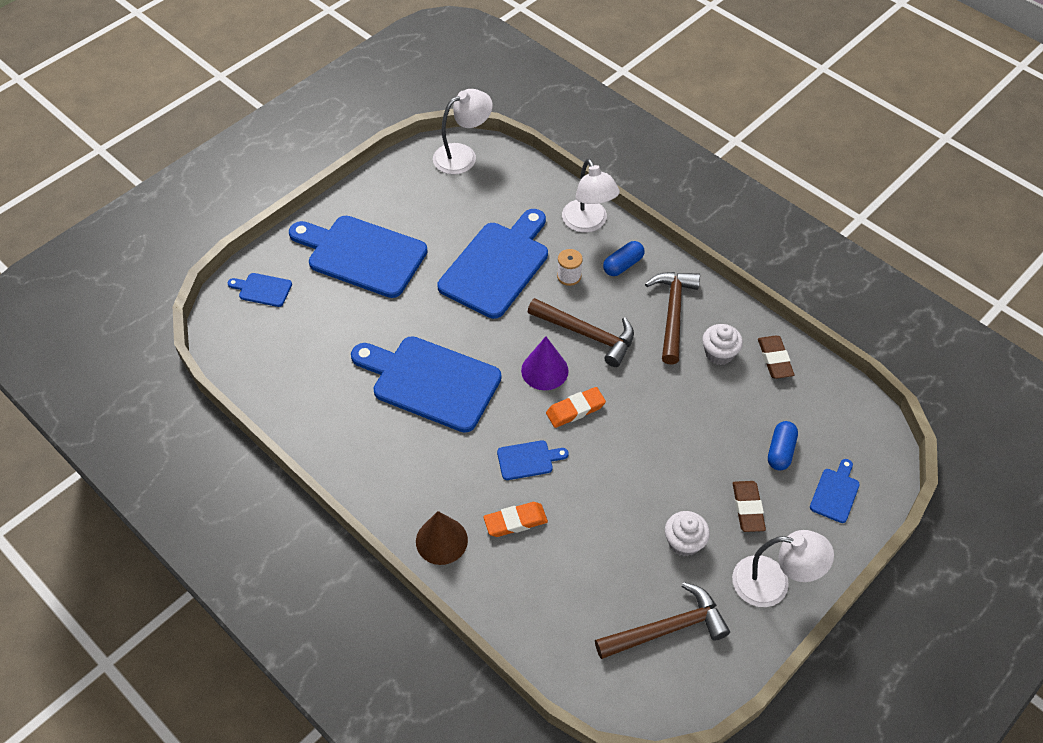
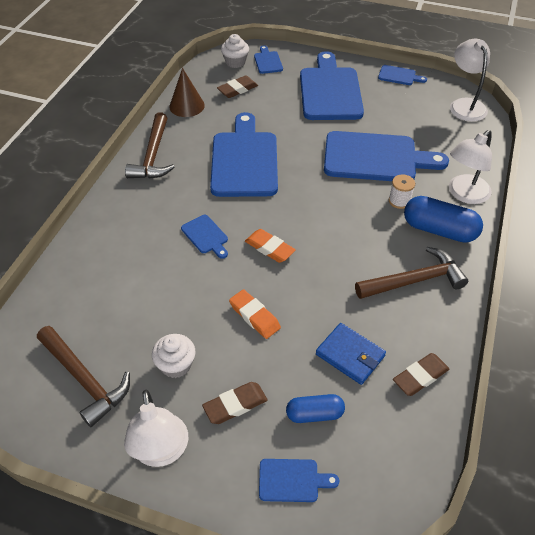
camera: 65 degrees right, 5 degrees down
brown cone [416,511,468,565] -> brown cone moved to [169,68,205,117]
white lamp [433,89,493,175] -> white lamp turned 135 degrees counterclockwise [450,39,490,122]
orange eraser [483,502,548,537] -> orange eraser moved to [229,289,281,339]
purple cone [521,336,568,390] -> none
brown hammer [528,298,634,367] -> brown hammer moved to [125,112,175,179]
blue capsule [603,241,644,276] -> blue capsule [404,196,483,243], size x1.64
white cupcake [702,324,743,365] -> white cupcake moved to [221,34,249,68]
none -> brown eraser [217,75,258,98]
none -> blue wallet [316,323,386,385]
none -> blue cutting board [378,65,427,85]

